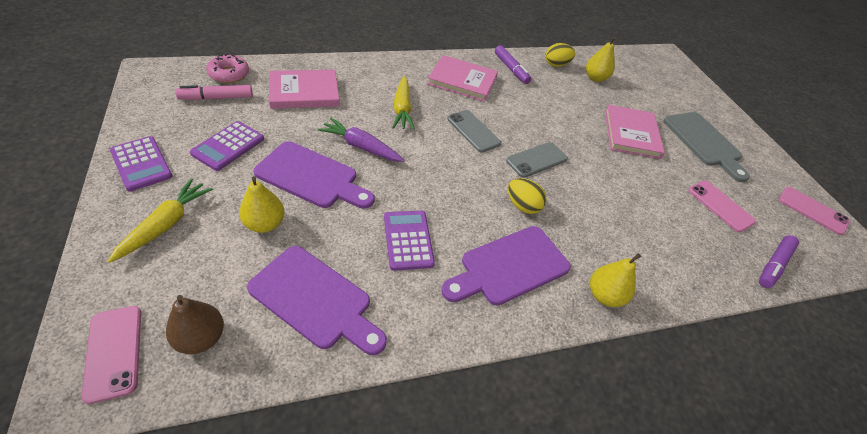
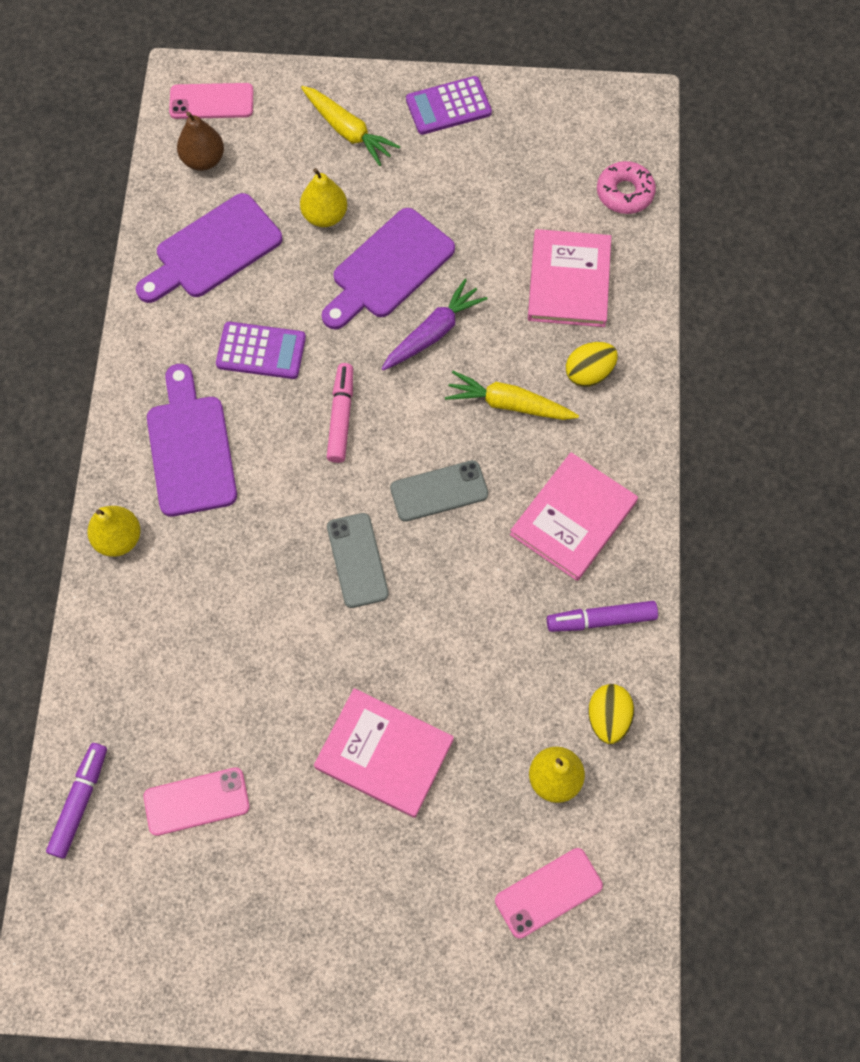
camera: 115 degrees right, 20 degrees up
pink marker [176,85,253,100] -> pink marker moved to [327,363,353,463]
purple calculator [190,121,264,171] -> none
yellow egg [508,178,547,214] -> yellow egg moved to [566,342,618,387]
grey cutting board [663,112,750,182] -> none
purple marker [759,235,799,288] -> purple marker turned 45 degrees clockwise [46,743,107,859]
pink phone [779,187,849,235] -> pink phone moved to [495,848,603,939]

